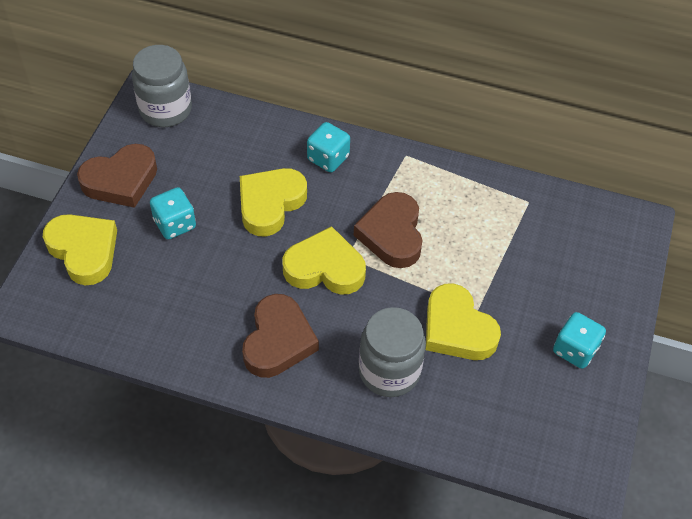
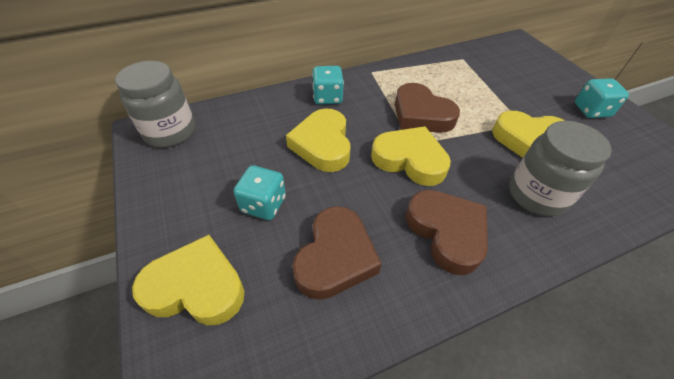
camera: 40 degrees left, 5 degrees down
brown heart [77,144,157,208] -> brown heart moved to [292,206,381,300]
yellow heart [283,226,366,295] -> yellow heart turned 60 degrees clockwise [371,127,451,186]

